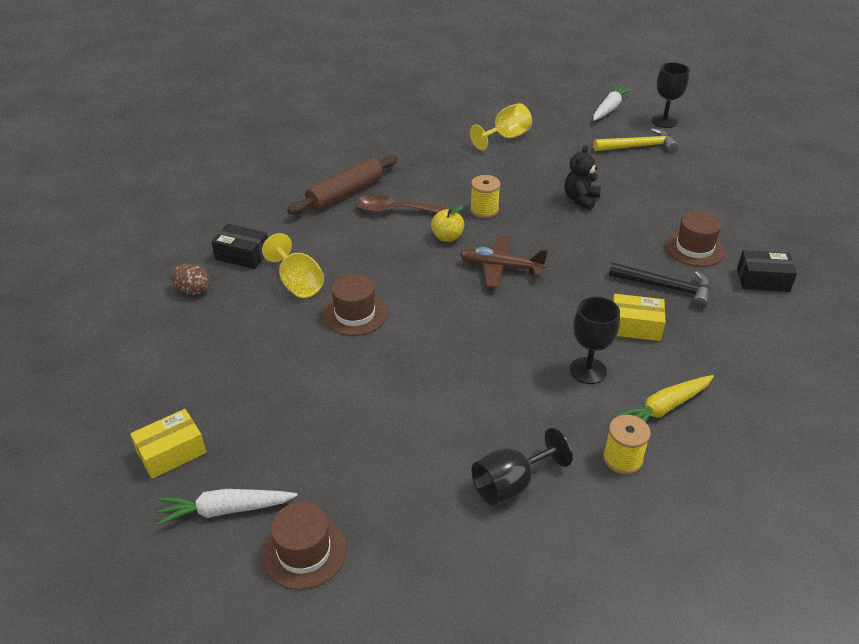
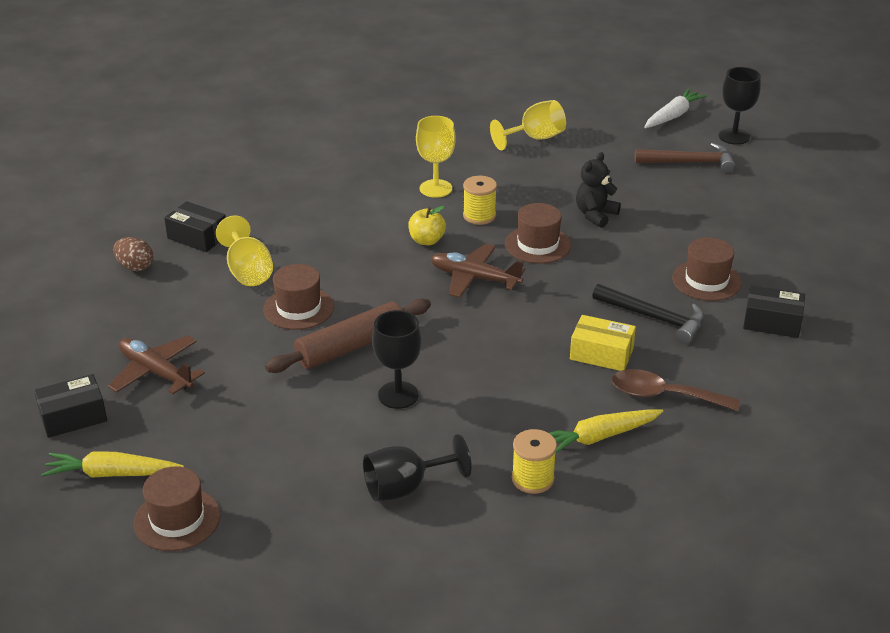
camera: 10 degrees right, 5 degrees down
yellow box [130,409,206,479] -> black box [34,374,107,438]
white carrot [157,489,297,526] -> yellow carrot [41,452,184,478]
brown rolling pin [287,155,398,215] -> brown rolling pin moved to [265,298,431,373]
brown spoon [356,195,448,213] -> brown spoon moved to [611,369,740,411]
black goblet [570,297,620,384] -> black goblet moved to [372,310,422,409]
yellow hammer [593,128,678,153] -> brown hammer [634,143,735,173]
none -> brown plane [108,335,205,394]
none -> yellow goblet [416,116,456,198]
none -> brown hat [505,203,571,264]

